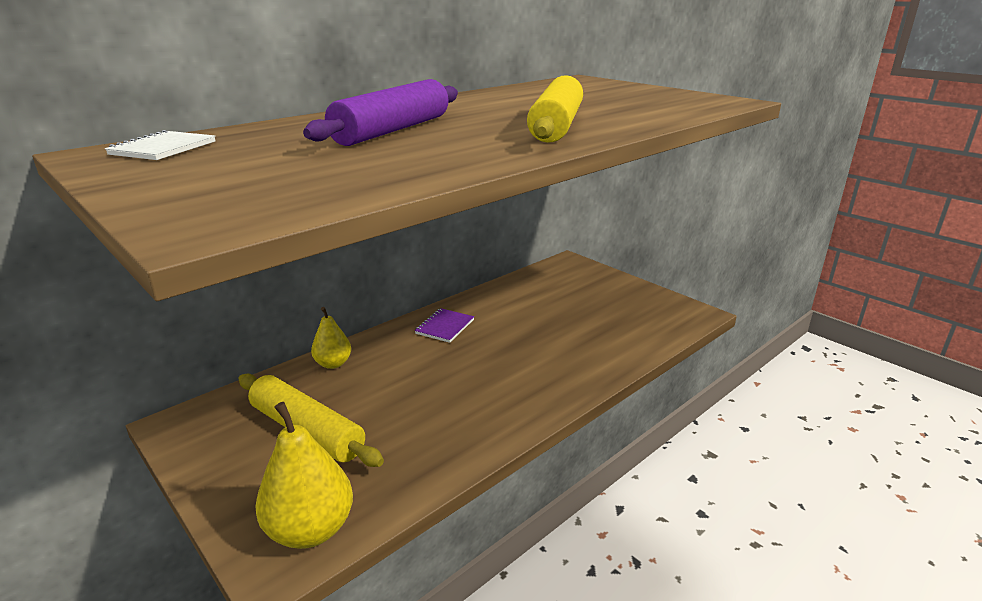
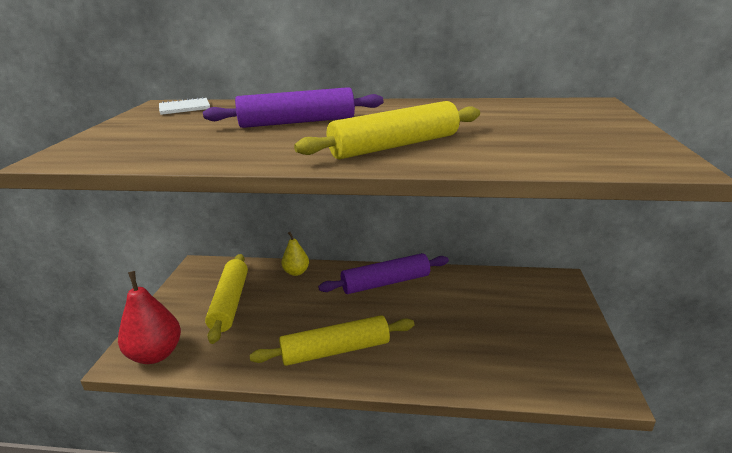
camera: 50 degrees right, 0 degrees up
yellow pear [255,402,353,549] -> red pear [118,271,181,364]
purple notebook [415,308,474,343] -> purple rolling pin [318,253,449,294]
none -> yellow rolling pin [249,315,414,366]

